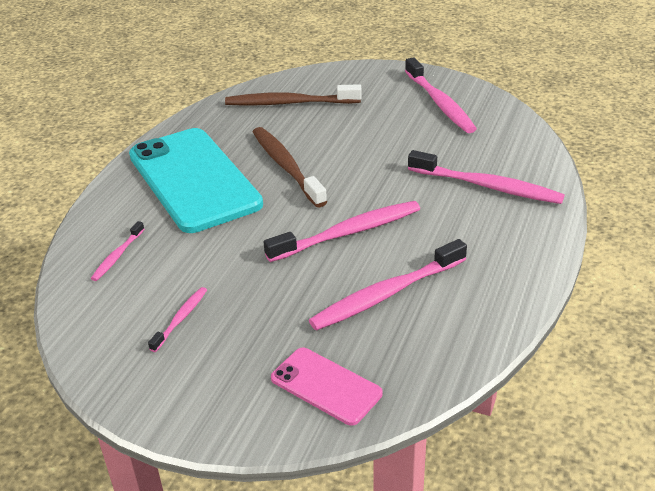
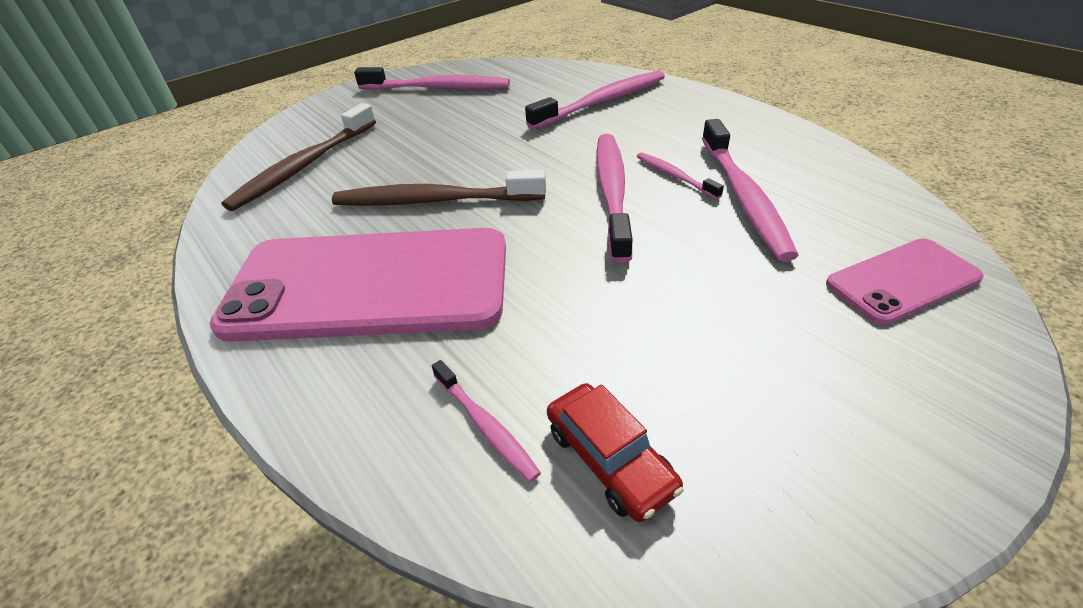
camera: 60 degrees left, 5 degrees up
turquoise phone [129,128,263,233] -> pink phone [209,228,506,342]
pink toothbrush [148,287,207,352] -> pink toothbrush moved to [637,152,724,199]
none -> red car [547,383,684,522]

